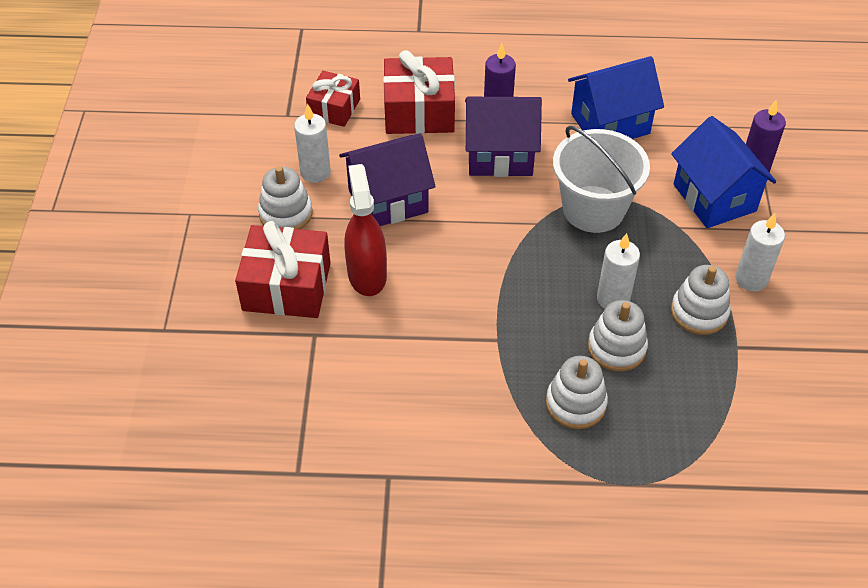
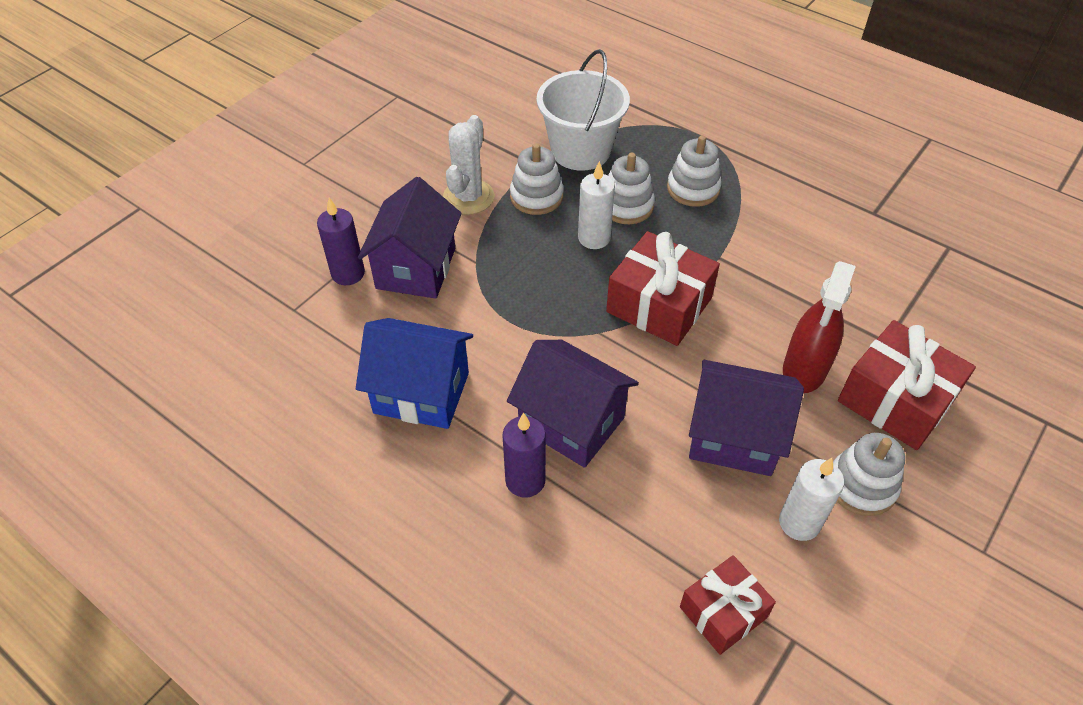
camera: 145 degrees left, 0 degrees up
red gift [383,50,455,134] -> red gift moved to [606,231,720,346]
white bucket [553,126,650,233] -> white bucket moved to [537,49,630,171]
blue house [671,116,776,228] -> purple house [358,177,462,299]
white candle [735,213,785,291] -> white cactus [443,115,495,215]

